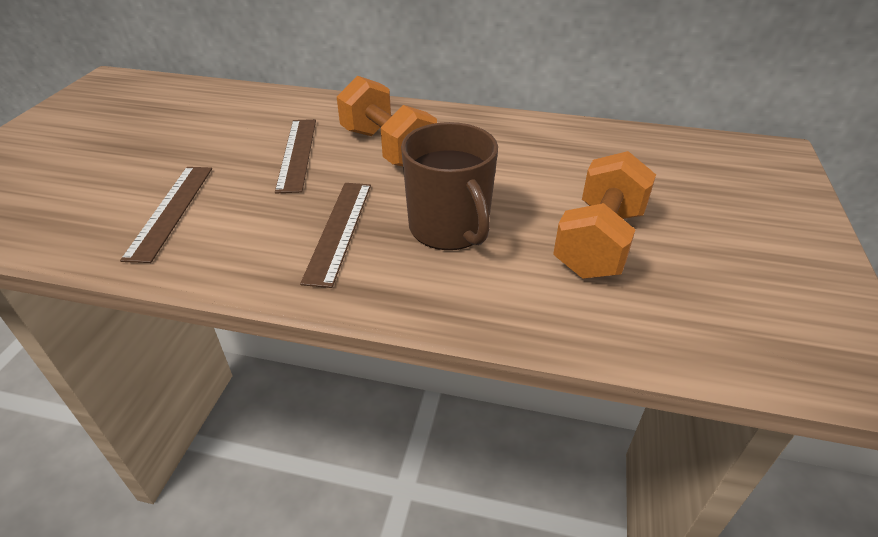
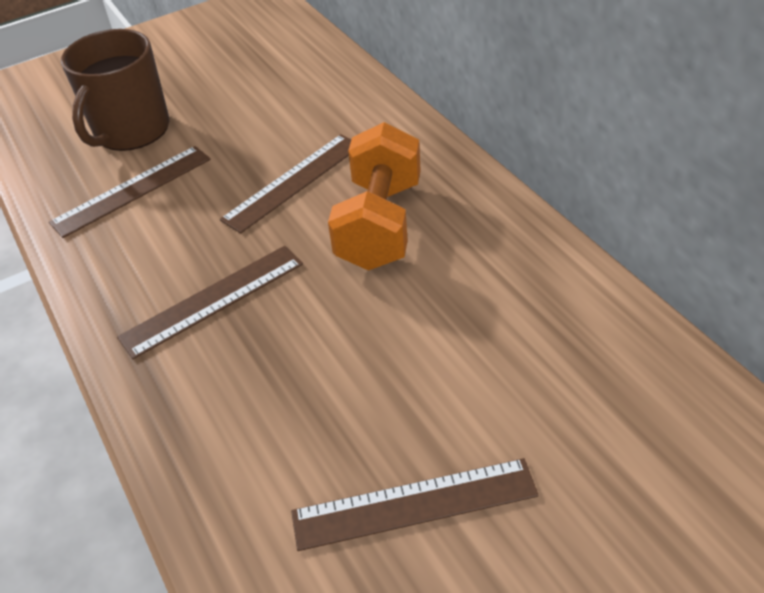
camera: 50 degrees right, 5 degrees up
brown mug [401,122,498,250] -> brown mug moved to [61,29,169,151]
orange dumbbell [553,151,656,279] -> brown ruler [291,458,539,551]

